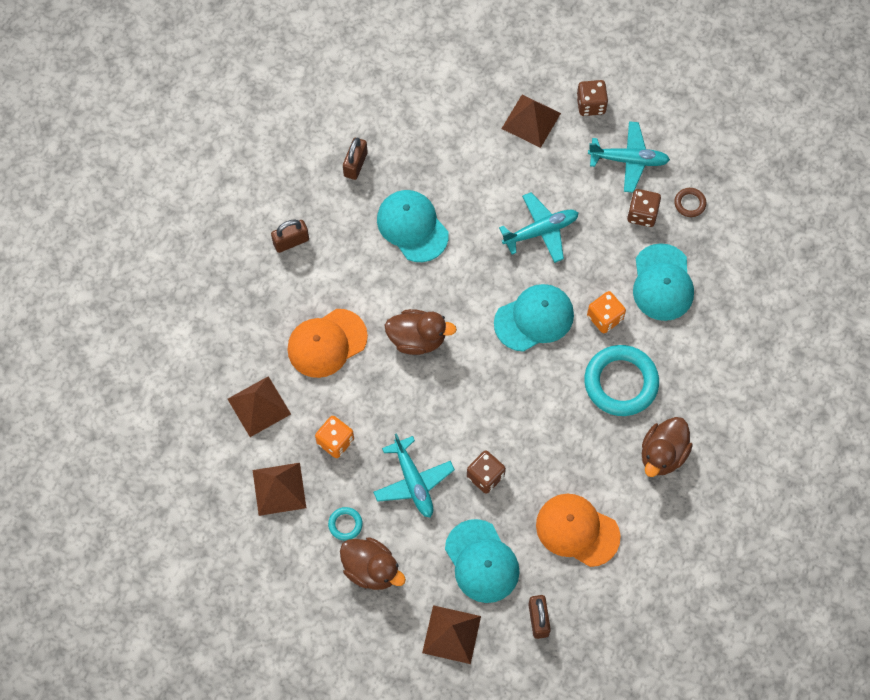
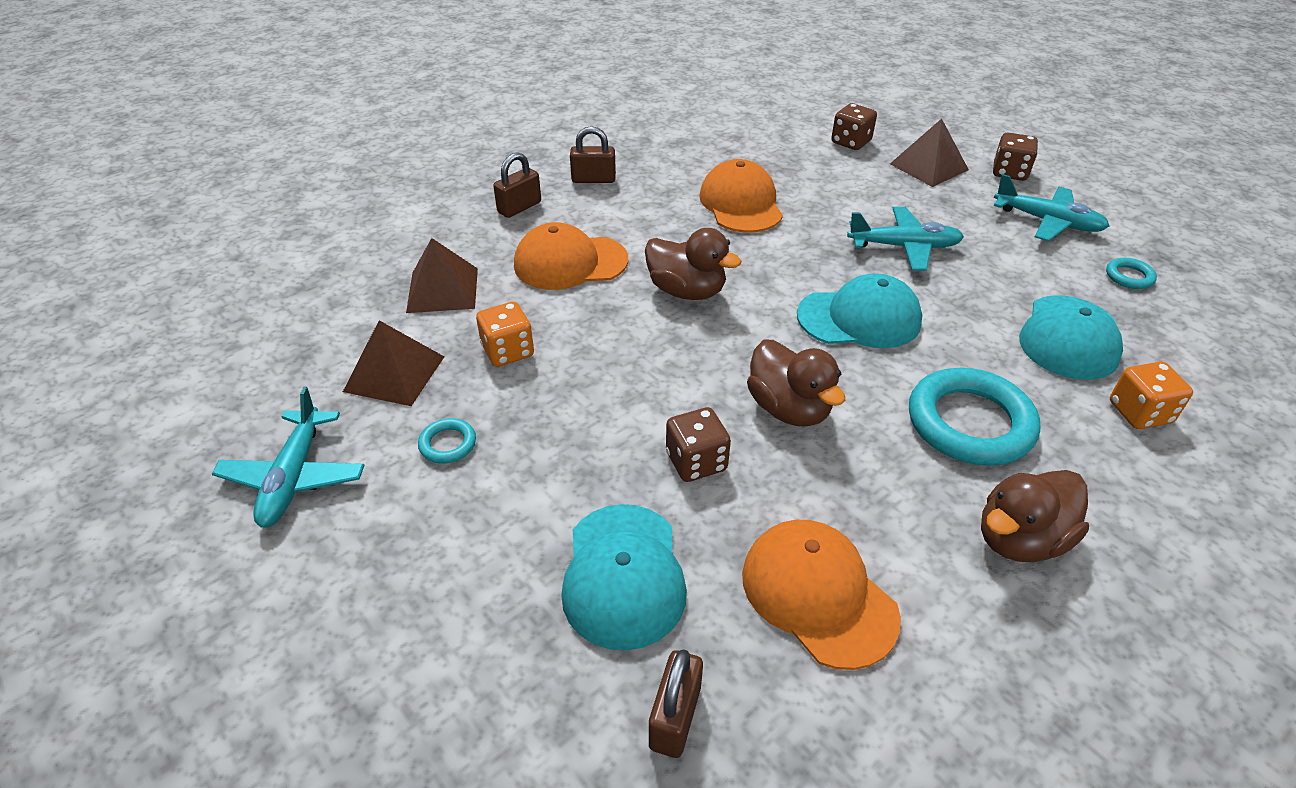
camera: 25 degrees right, 25 degrees down
brown duck [340,538,406,590] -> brown duck moved to [747,340,845,427]
brown padlock [343,138,367,180] -> brown padlock moved to [493,152,541,218]
turquoise plane [373,433,455,518] -> turquoise plane moved to [212,387,365,528]
turquoise cap [377,190,449,262] -> orange cap [699,159,783,233]
brown pyramid [422,605,481,664] -> none
orange dice [587,291,626,333] -> orange dice moved to [1110,362,1193,429]
brown dice [627,189,661,227] -> brown dice moved to [831,103,877,150]
brown ring [674,188,706,217] -> turquoise ring [1106,258,1157,289]

